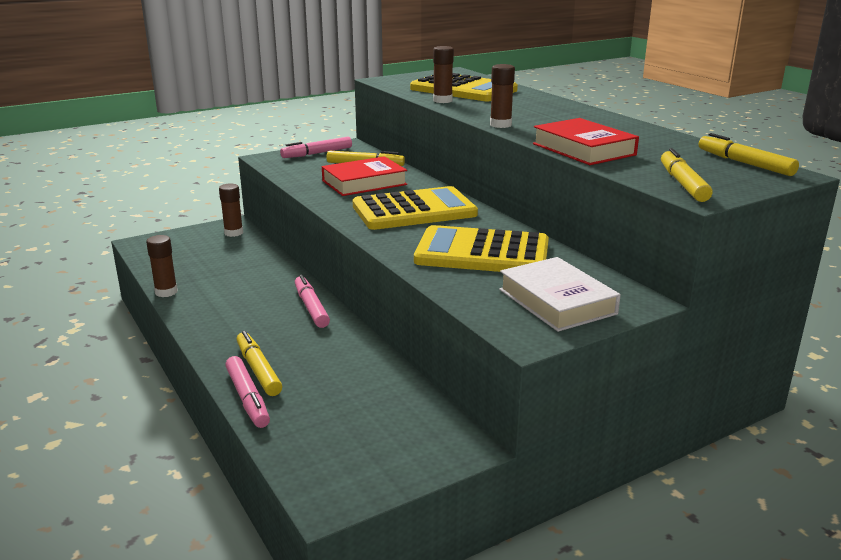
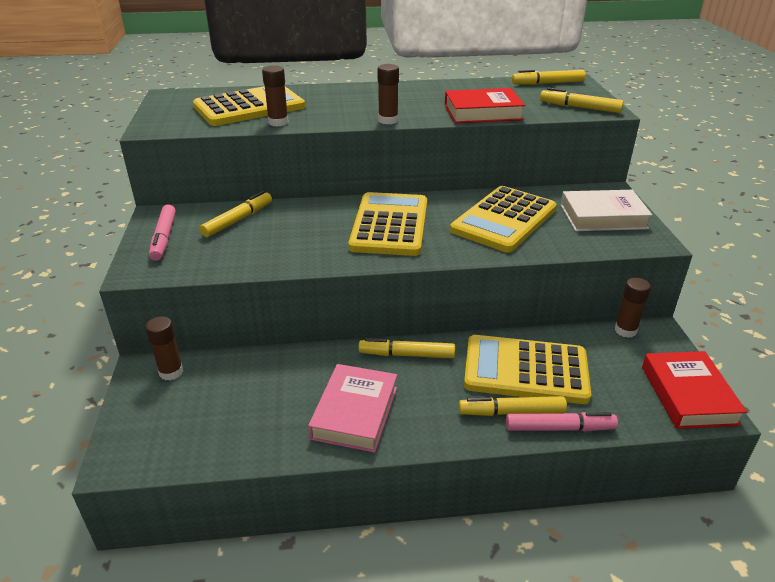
camera: 65 degrees left, 10 degrees up
brown glue stick [146,235,178,297] -> brown glue stick moved to [615,277,651,338]
pink marker [295,275,330,328] -> yellow marker [359,338,455,358]
red book [322,156,407,196] -> red book moved to [642,351,747,429]
none -> pink book [308,364,397,453]
none -> yellow calculator [464,335,591,404]

